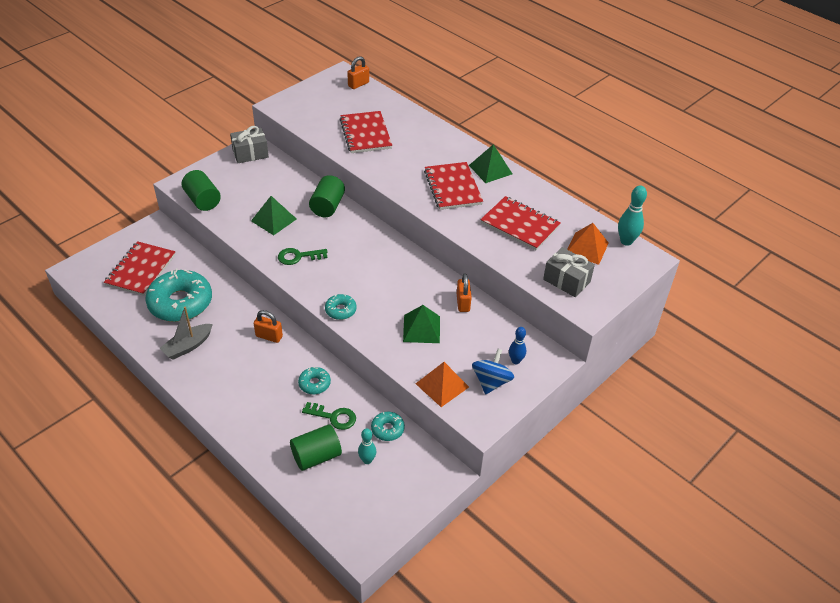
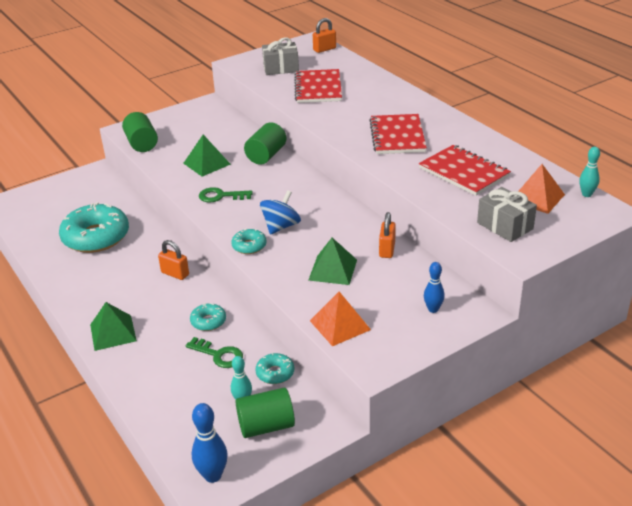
camera: 15 degrees right, 10 degrees down
red notebook [104,241,176,296] -> none
grey boat [160,307,213,360] -> none
grey gift [230,126,269,163] -> grey gift moved to [262,37,299,75]
green cylinder [290,424,342,471] -> green cylinder moved to [236,388,295,438]
green pyramid [469,144,512,183] -> green pyramid moved to [90,302,137,351]
blue spinning top [472,349,514,394] -> blue spinning top moved to [260,190,301,235]
turquoise bowling pin [618,185,647,246] -> turquoise bowling pin [579,147,600,197], size x0.66
none -> blue bowling pin [192,403,228,483]

